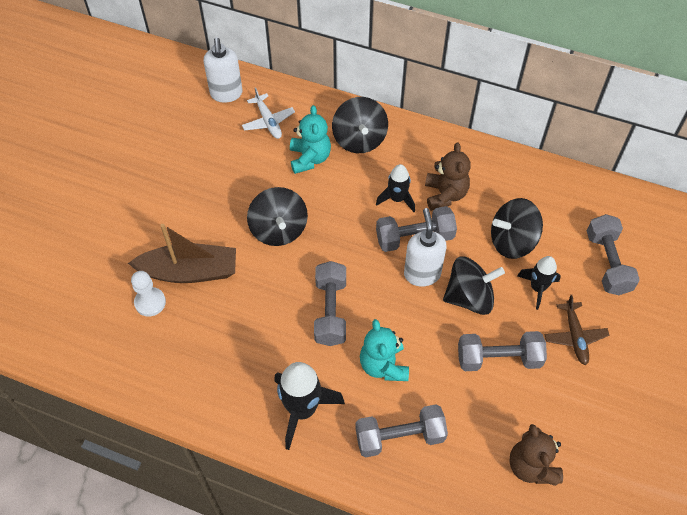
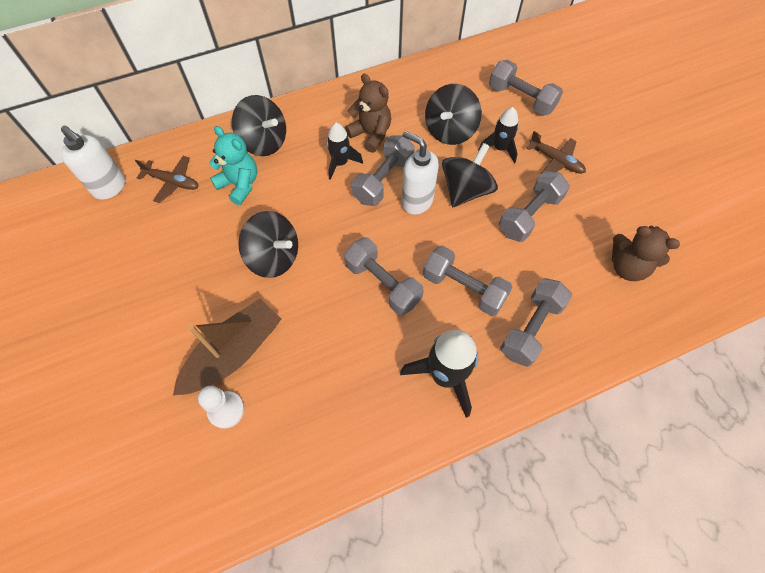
camera: 45 degrees left, 5 degrees up
white plane [242,87,295,139] -> brown plane [135,156,199,203]
turquoise teddy bear [360,319,409,381] -> grey dumbbell [423,246,513,316]

